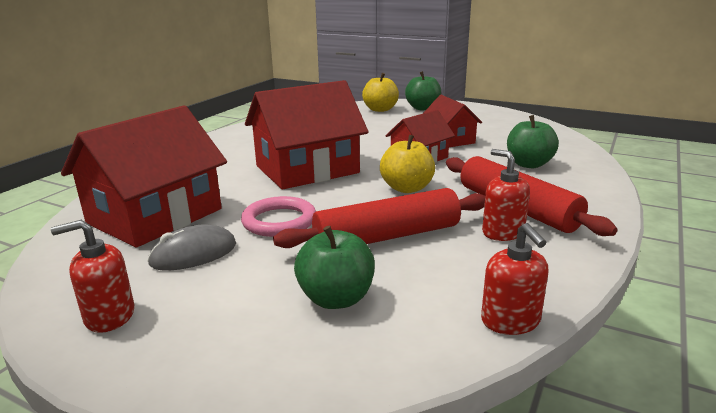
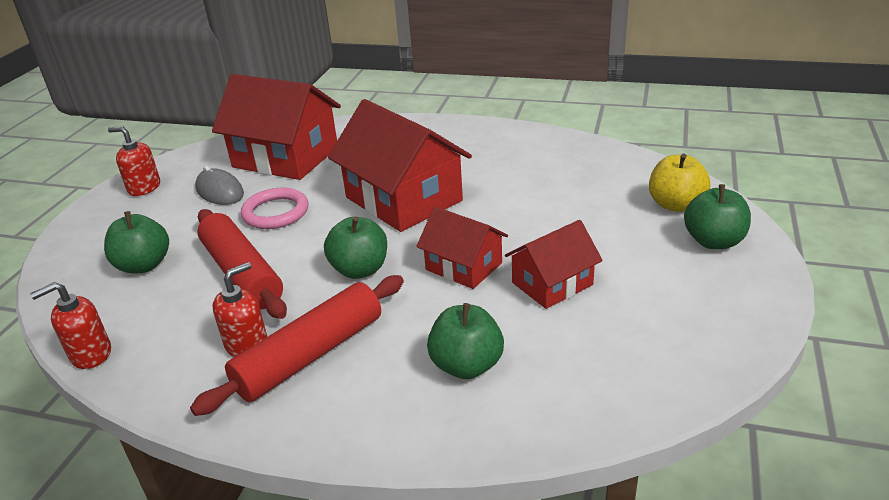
camera: 80 degrees right, 10 degrees up
red soap dispenser [51,220,134,333] -> red soap dispenser turned 45 degrees counterclockwise [108,126,160,196]
yellow apple [380,135,435,193] -> green apple [324,216,387,279]

